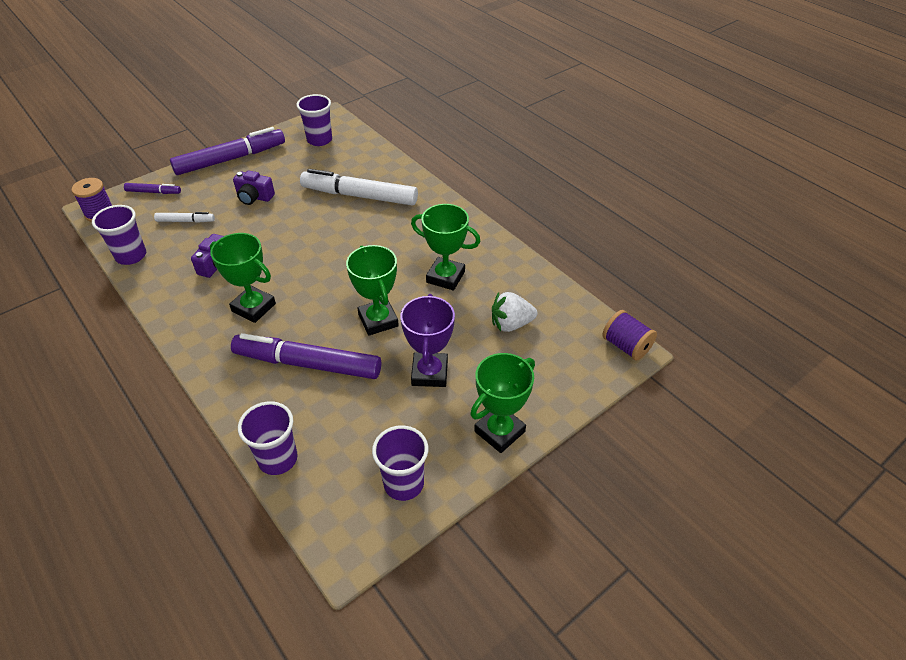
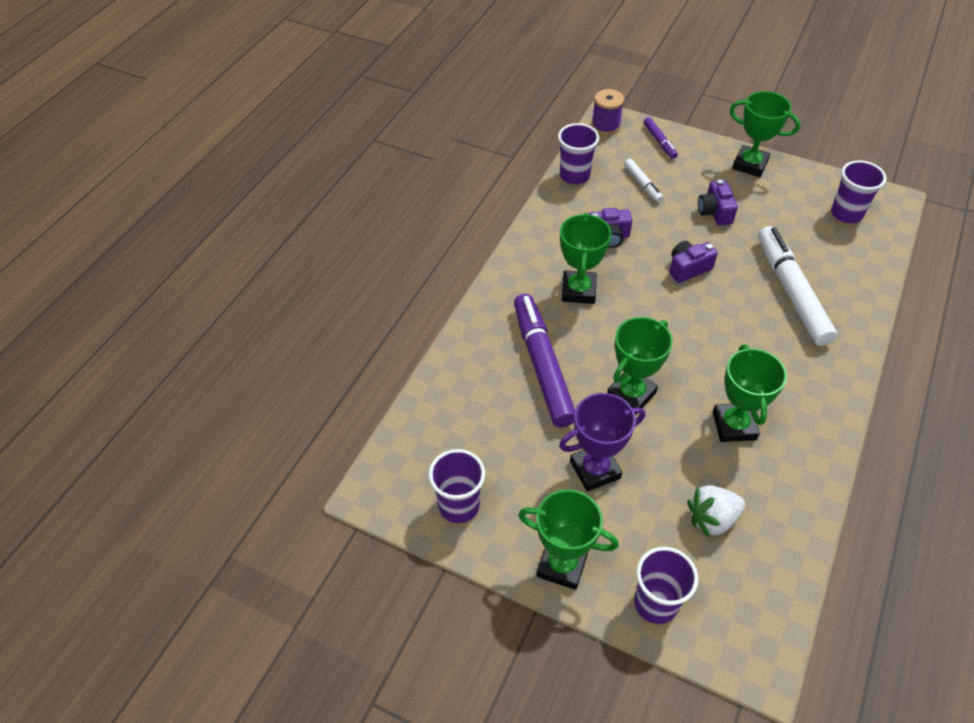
camera: 65 degrees right, 5 degrees up
purple marker [170,127,285,175] -> green trophy [730,91,800,177]
purple cup [238,401,298,475] -> purple cup moved to [634,547,698,624]
white strawberry [492,292,537,332] -> white strawberry turned 75 degrees counterclockwise [687,485,745,537]
purple spool [602,310,657,361] -> none
none -> purple camera [669,241,718,283]

